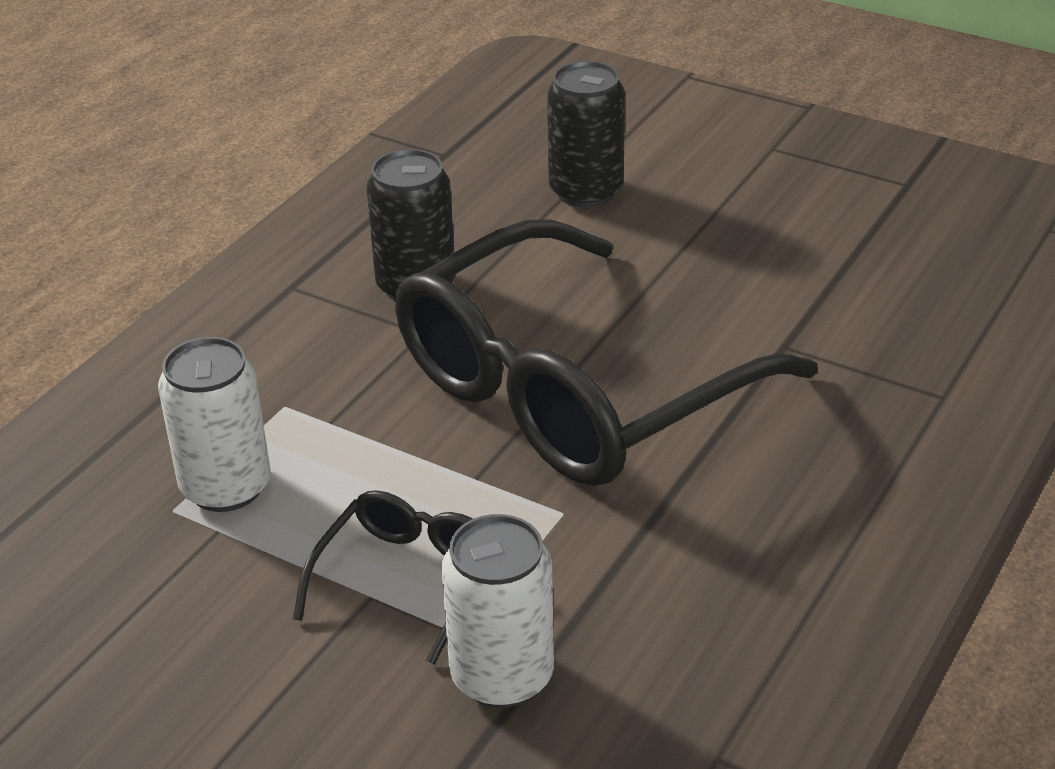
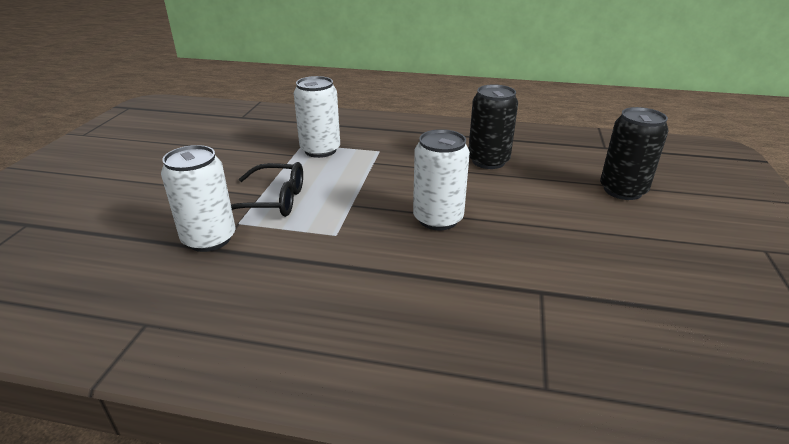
camera: 70 degrees right, 5 degrees down
black glasses [395,219,818,486] -> white can [413,129,470,230]

